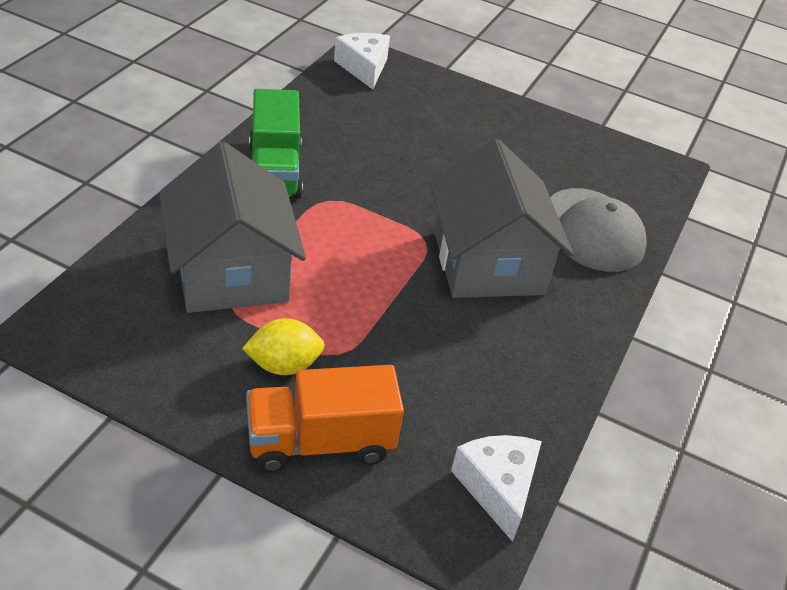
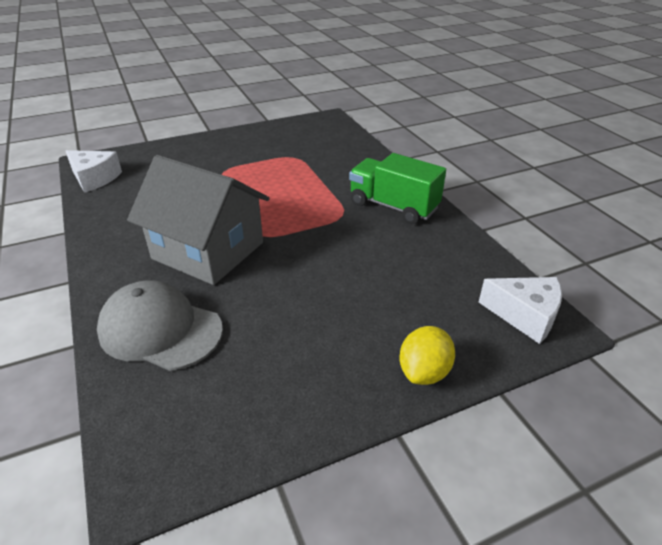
camera: 135 degrees right, 5 degrees down
grey house [159,142,306,313] -> none
yellow lemon [242,318,325,375] -> yellow lemon moved to [399,326,455,385]
orange truck [246,365,404,473] -> none

